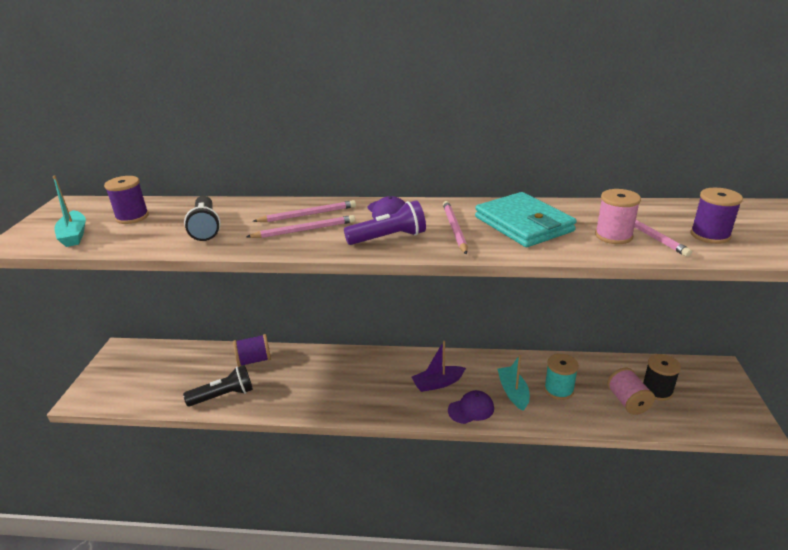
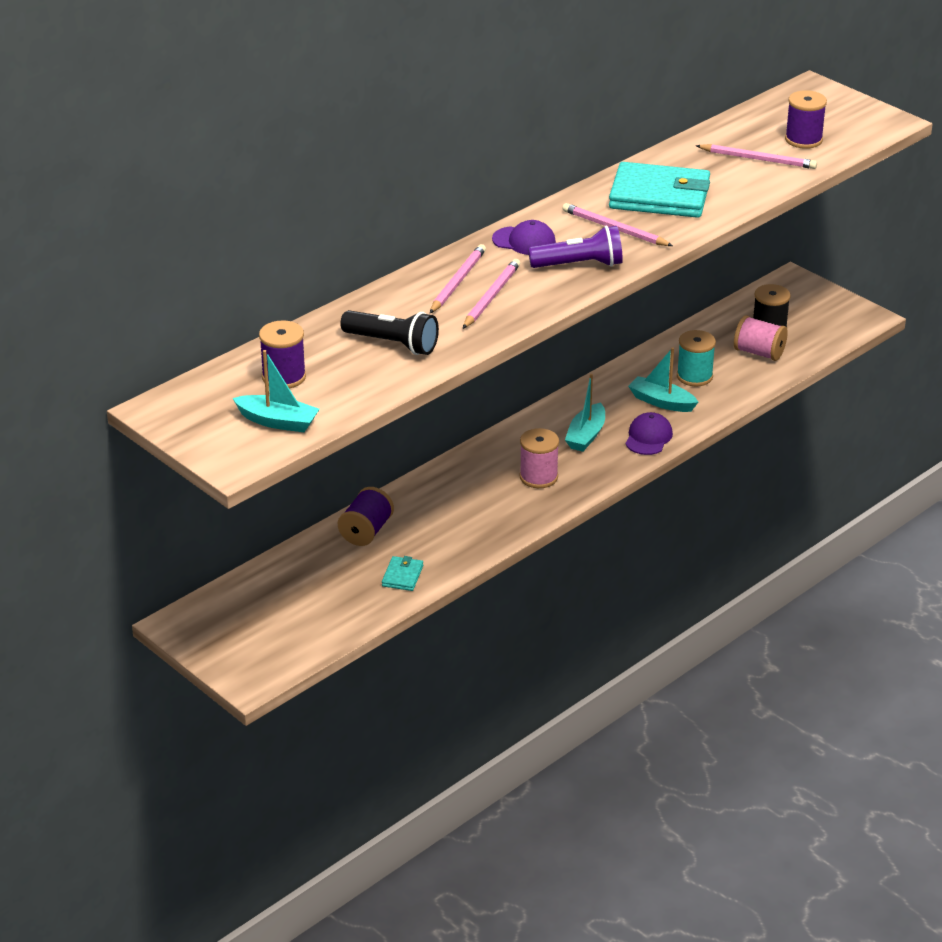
camera: 50 degrees left, 5 degrees up
black flashlight [183,365,253,407] -> turquoise wallet [382,556,423,591]
purple flashlight [344,200,426,245] -> purple flashlight turned 60 degrees clockwise [528,226,623,268]
purple boat [412,341,466,392] -> turquoise boat [565,374,605,452]
pink spool [595,189,641,244] -> pink spool moved to [520,428,559,488]

